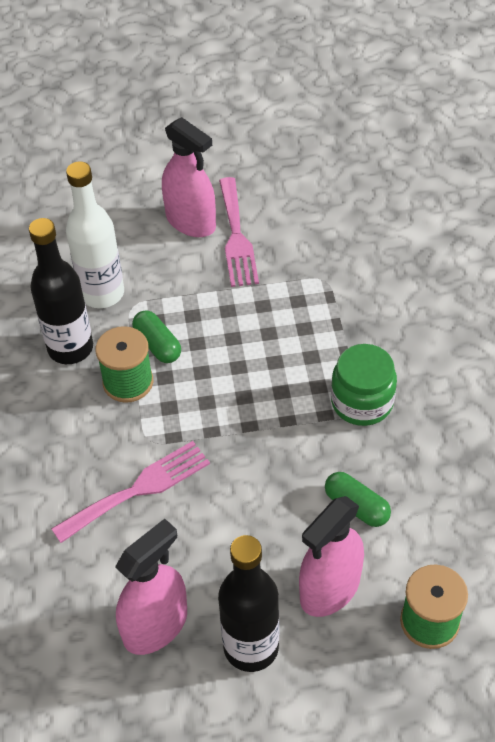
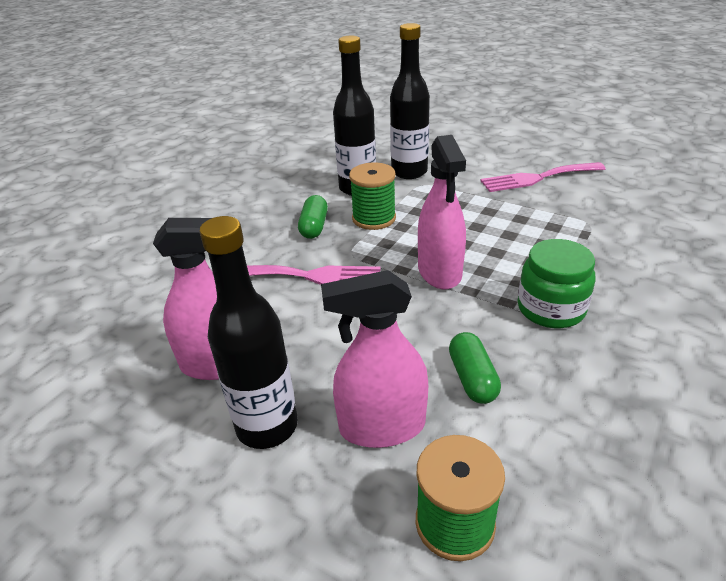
camera: 40 degrees right, 15 degrees down
white bottle [66,162,124,308] -> black bottle [390,23,430,179]
green capsule [132,310,181,363] -> green capsule moved to [298,195,328,239]
pink spray bottle [162,117,216,237] -> pink spray bottle moved to [418,135,466,289]
pink fork [219,177,259,287] -> pink fork turned 45 degrees clockwise [480,162,606,192]

